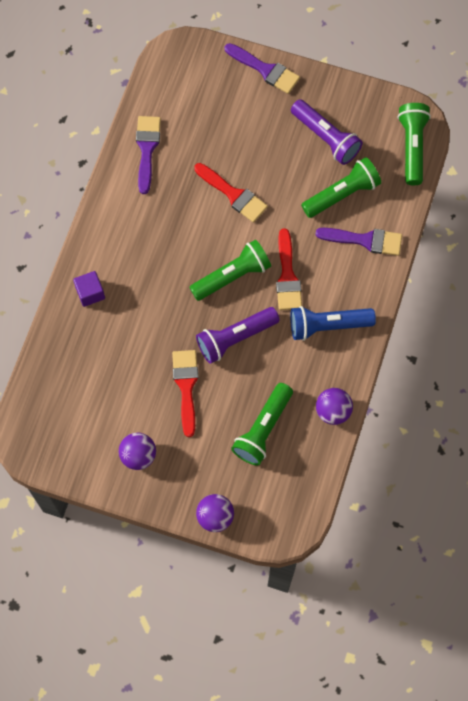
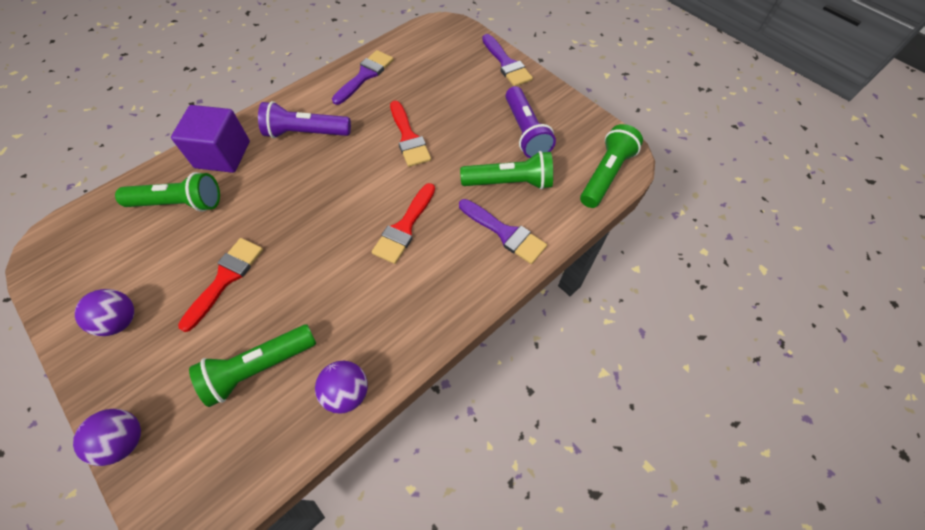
camera: 30 degrees right, 10 degrees down
purple cube [73,271,105,307] -> purple cube [171,105,250,173], size x1.76
green flashlight [189,239,271,301] -> green flashlight moved to [115,172,220,212]
purple flashlight [196,307,280,364] -> purple flashlight moved to [258,101,351,138]
blue flashlight [290,306,376,341] -> none

